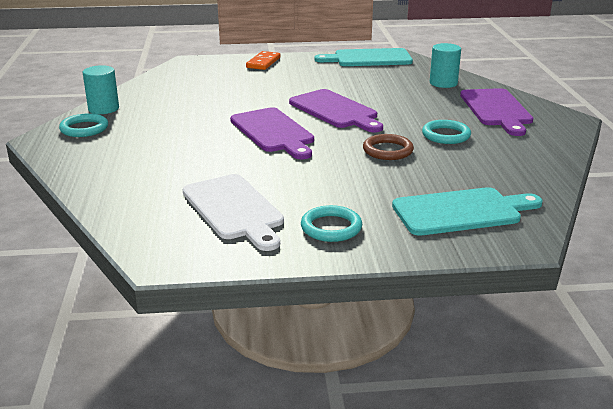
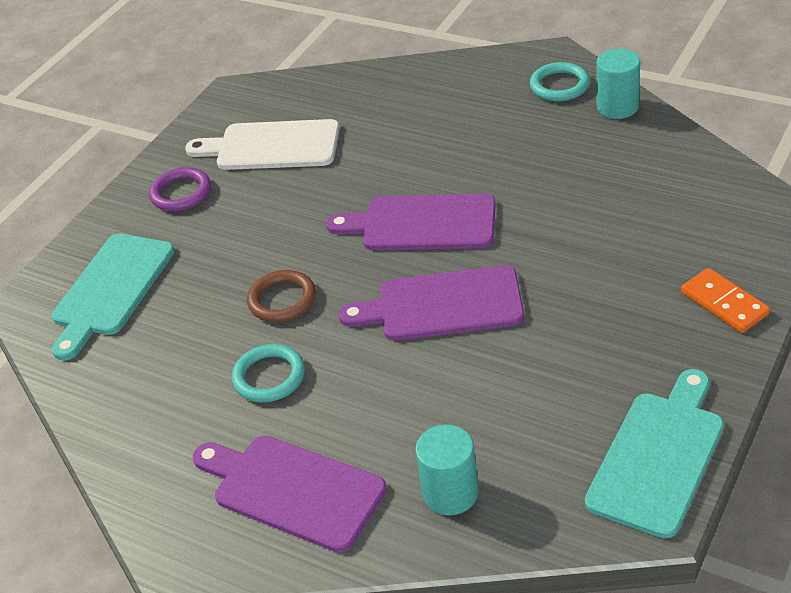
camera: 130 degrees right, 15 degrees up
turquoise ring [301,205,362,242] -> purple ring [149,167,211,211]

